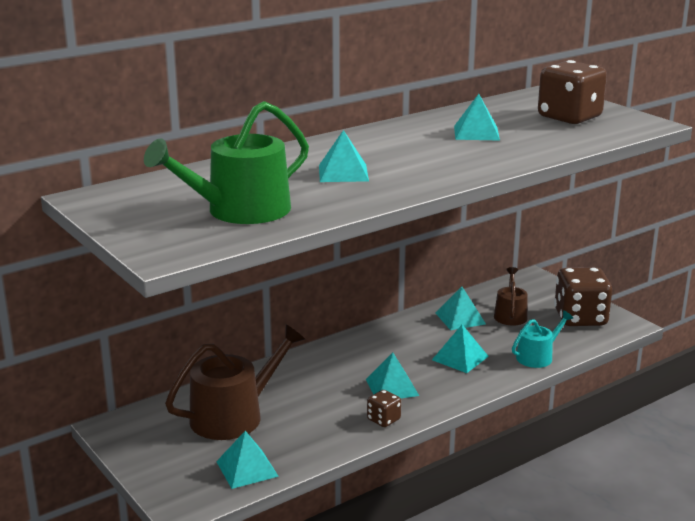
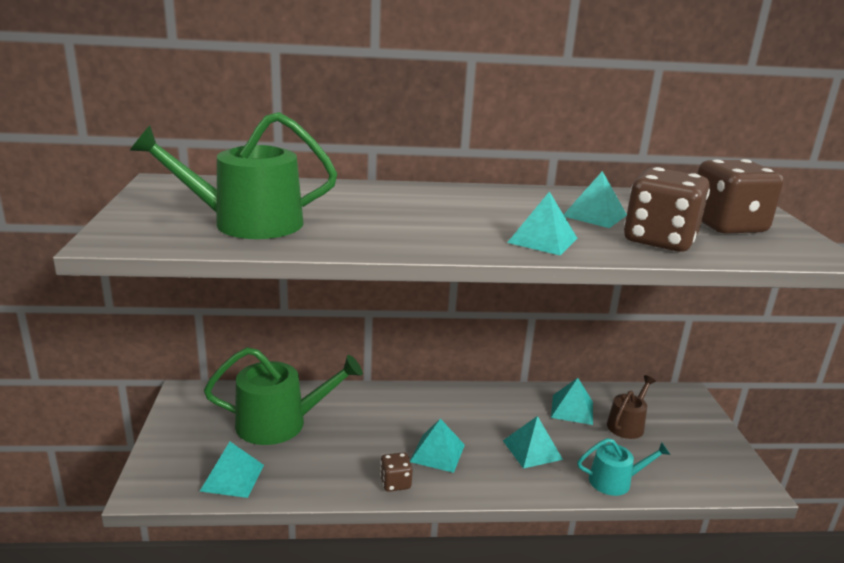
camera: 30 degrees right, 0 degrees up
brown watering can [165,324,305,440] -> green watering can [204,347,363,445]
turquoise pyramid [319,130,369,182] -> turquoise pyramid moved to [507,191,577,255]
brown dice [554,267,612,326] -> brown dice moved to [624,167,710,252]

